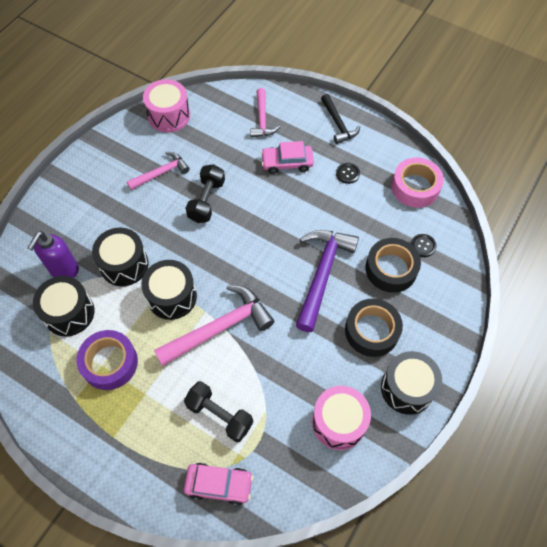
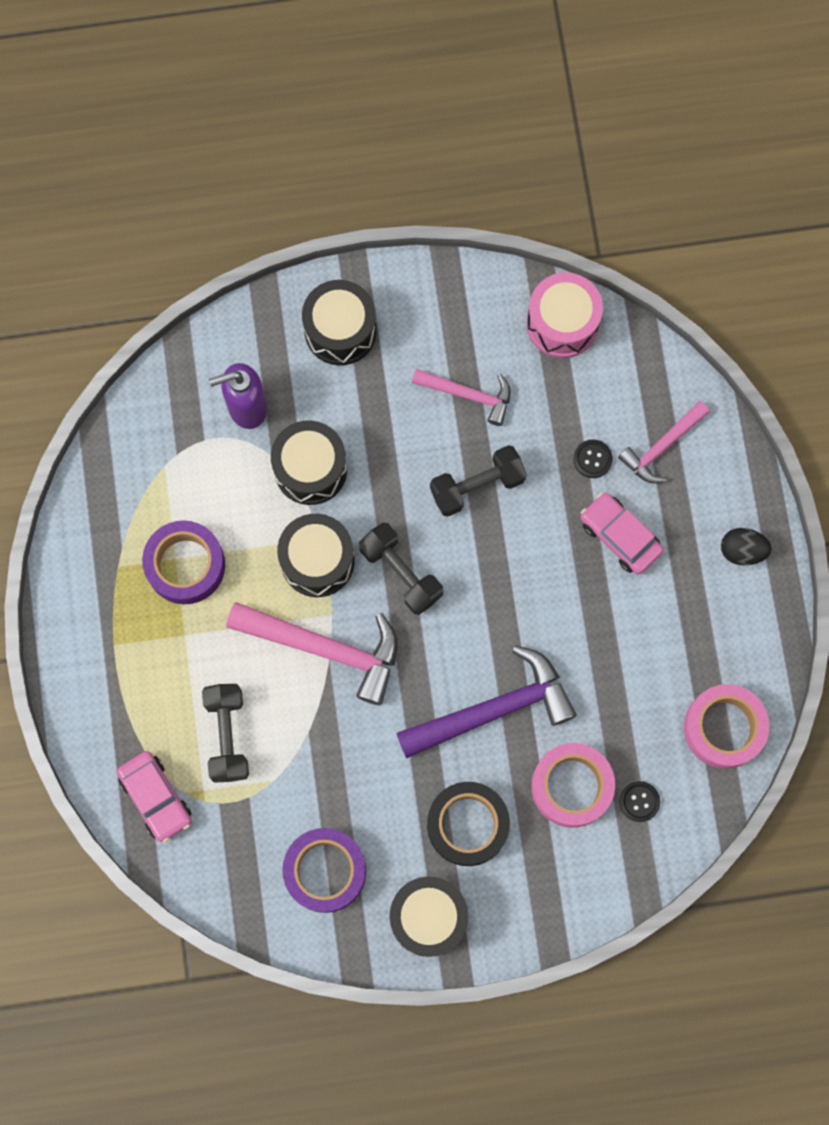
camera: 50 degrees right, 15 degrees up
black drum [33,276,94,336] -> black drum moved to [302,280,377,365]
pink drum [312,386,371,450] -> purple tape [282,828,366,913]
black hammer [321,94,360,144] -> black egg [721,528,772,565]
black button [336,163,360,184] -> black button moved to [573,440,613,478]
black tape [366,238,421,293] -> pink tape [531,743,615,827]
none -> black dumbbell [359,522,443,615]

